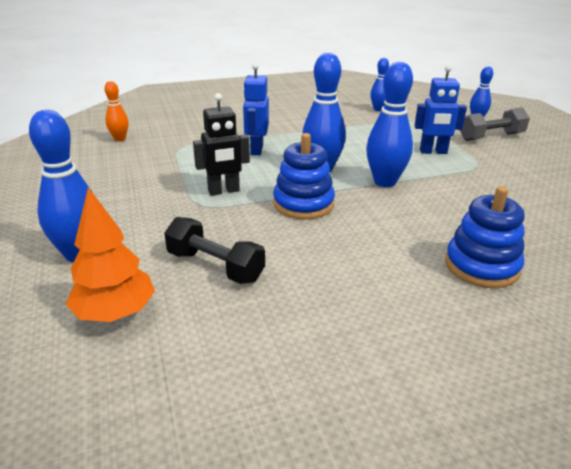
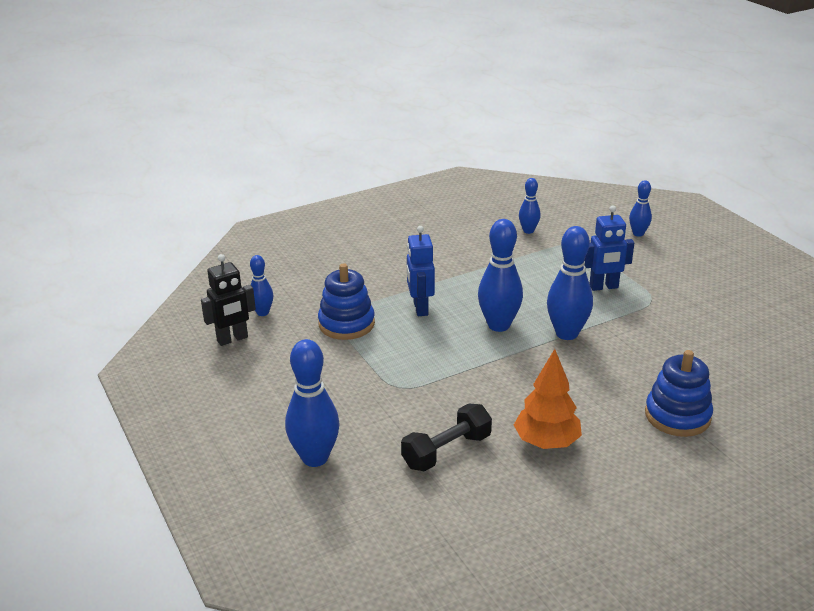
camera: 10 degrees left, 0 degrees up
orange tree [66,187,155,322] -> orange tree moved to [514,349,582,449]
orange bowling pin [104,81,129,141] -> blue bowling pin [250,255,273,316]
black dumbbell [164,217,265,284] -> black dumbbell turned 60 degrees counterclockwise [401,403,492,471]
black robot [193,93,250,196] -> black robot moved to [201,254,256,346]
blue stacking toy [273,133,335,220] -> blue stacking toy moved to [318,263,375,340]
grey dumbbell [460,107,530,141] -> none

